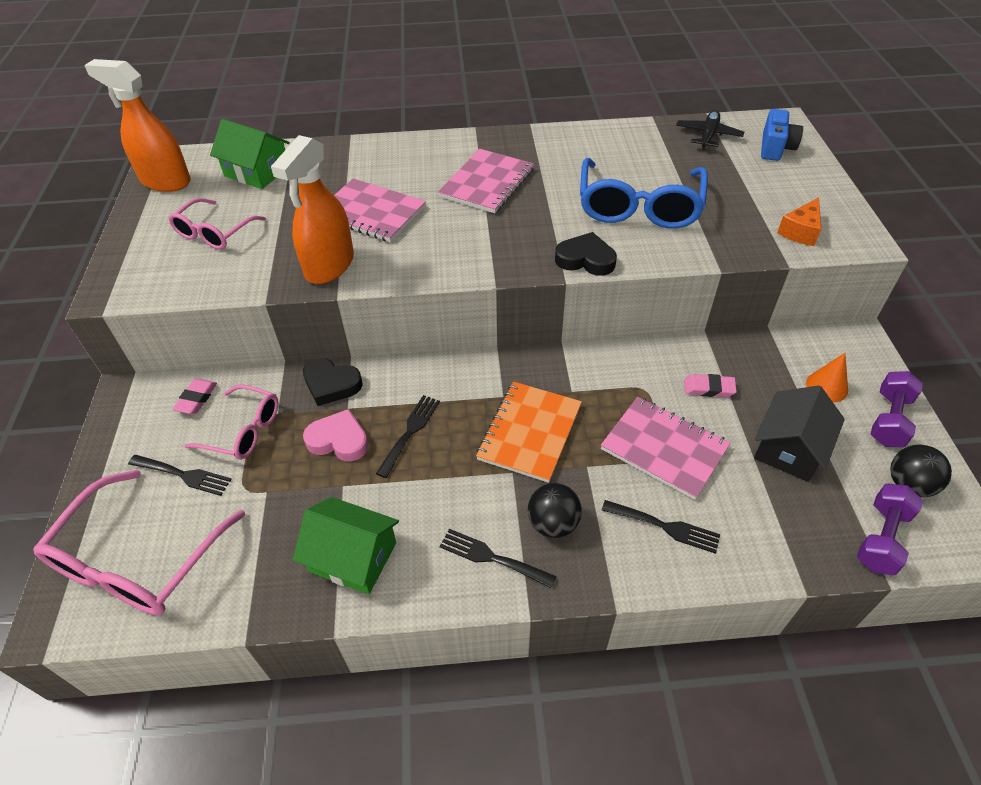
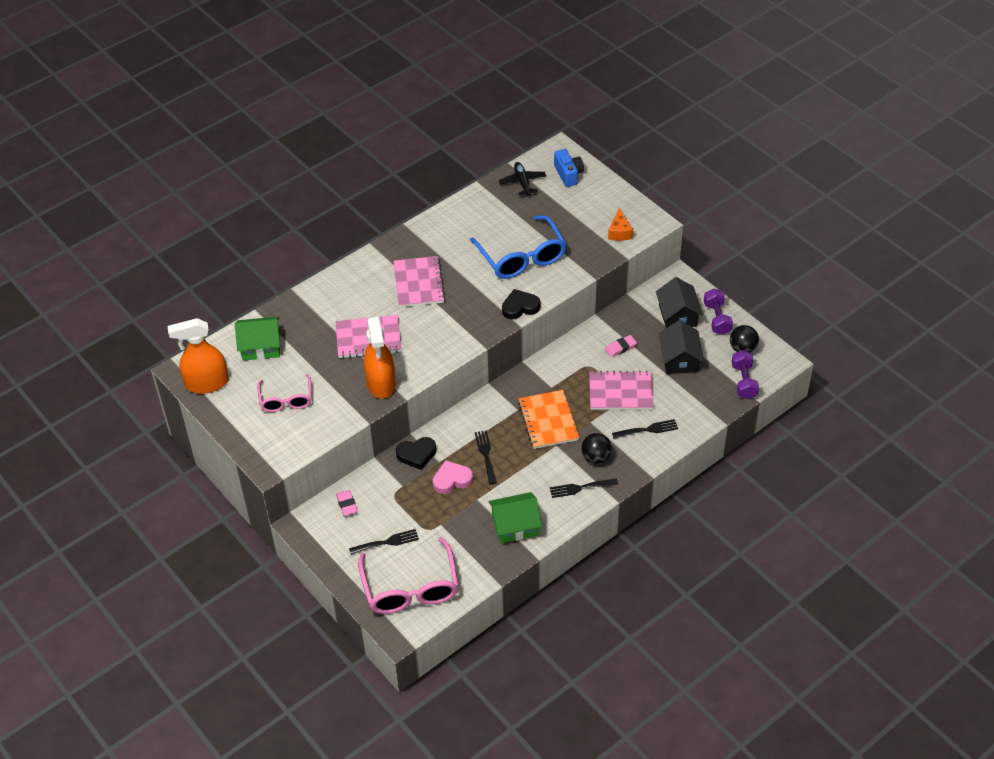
camera: 35 degrees left, 0 degrees up
pink glasses [184,384,278,460] -> none
orange cone [806,353,848,402] -> black house [656,277,703,328]

